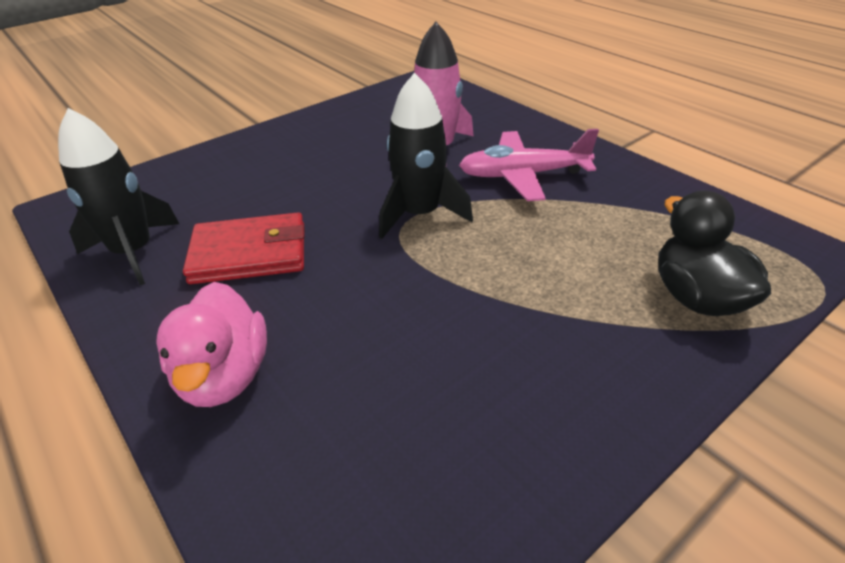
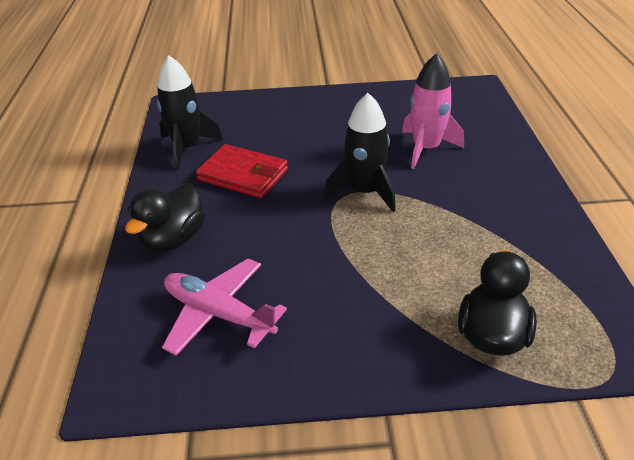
camera: 35 degrees right, 0 degrees up
pink duck [156,282,267,407] -> black duck [125,183,205,252]
pink plane [459,129,599,201] -> pink plane moved to [162,258,287,356]

